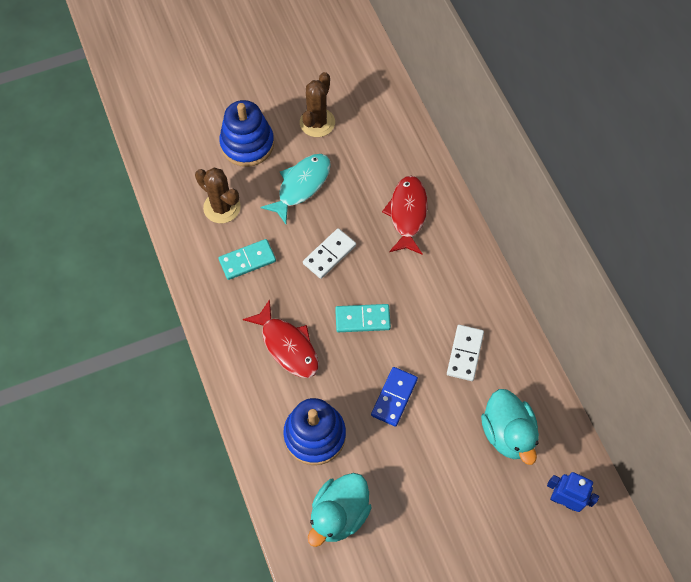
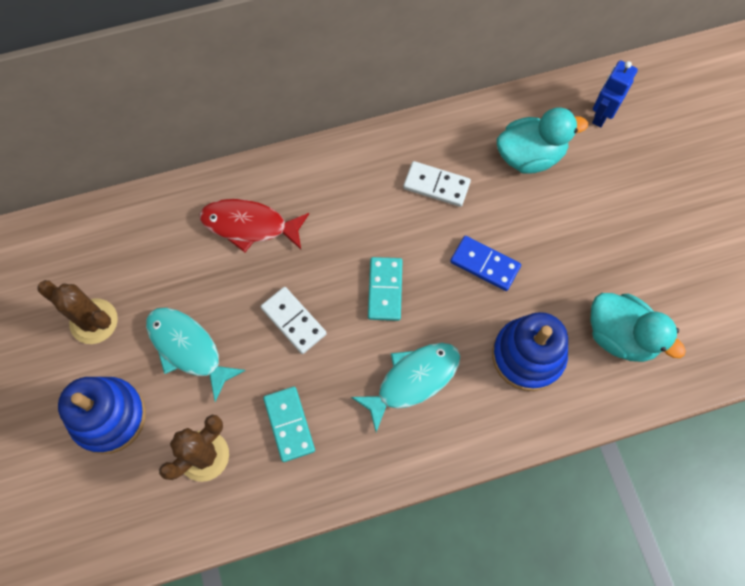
camera: 85 degrees left, 5 degrees up
red fish [243,299,319,378] -> turquoise fish [351,343,460,432]

